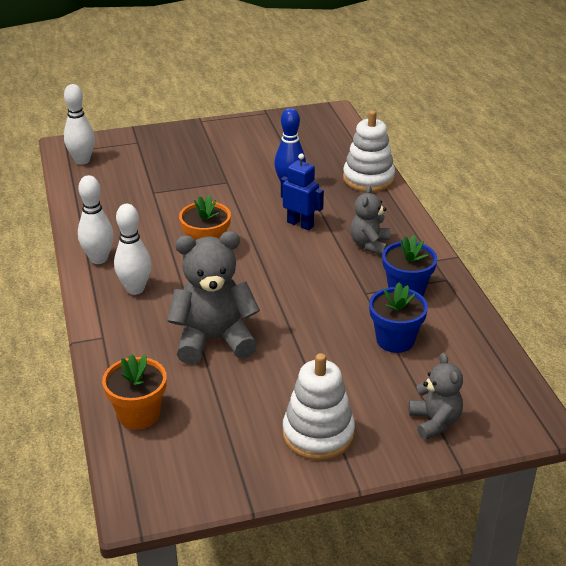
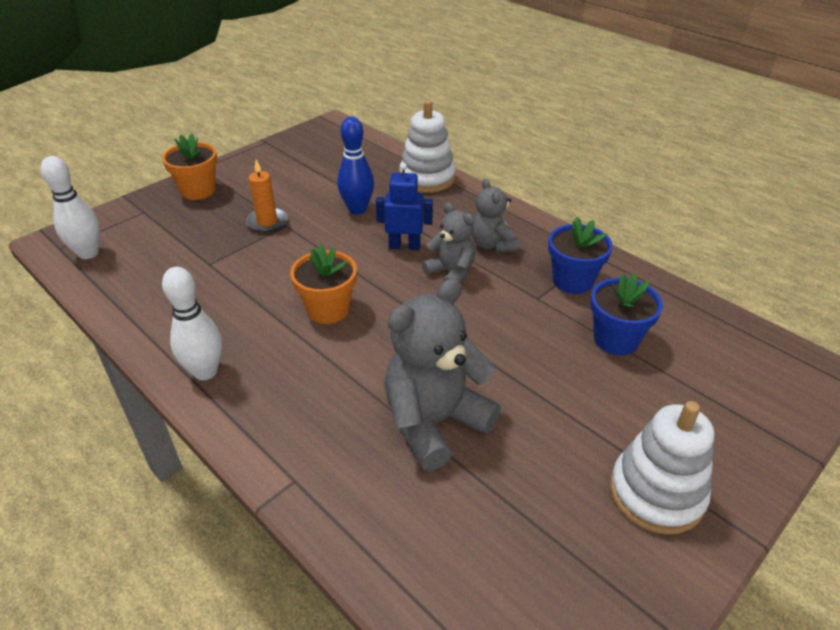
camera: 30 degrees left, 5 degrees up
orange flower pot [102,354,167,430] -> orange flower pot moved to [162,133,217,200]
white bowling pin [114,204,151,295] -> none
grey teddy bear [409,353,463,440] -> grey teddy bear moved to [422,203,475,283]
none -> orange candle [246,159,288,233]

